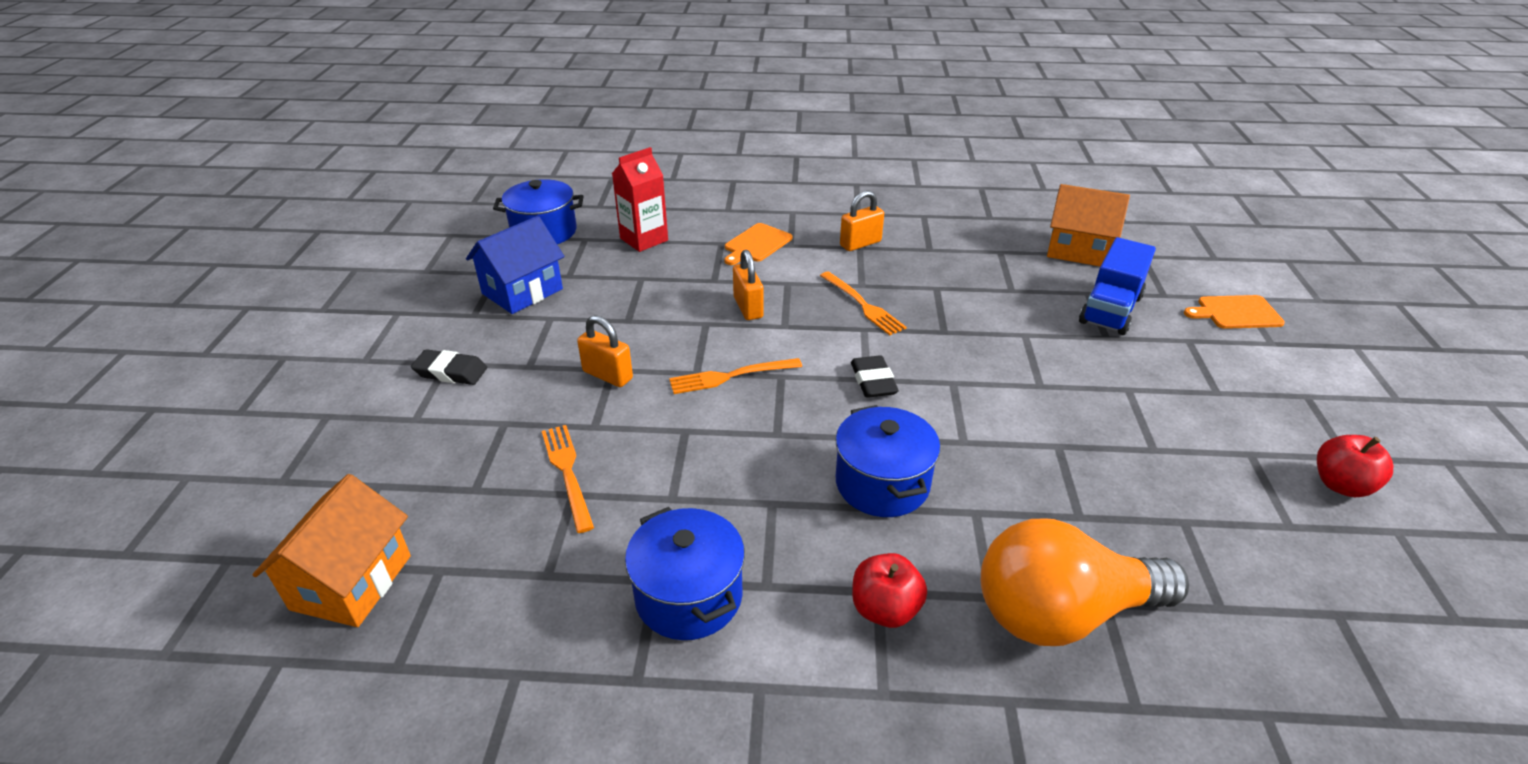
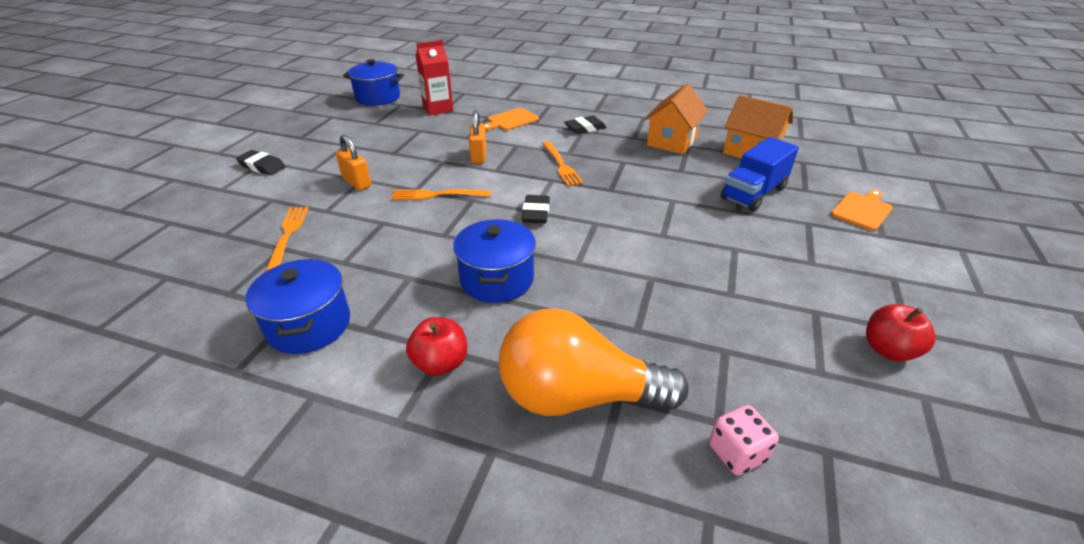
camera: 15 degrees right, 0 degrees up
orange house [253,474,411,627] -> orange house moved to [644,84,708,154]
blue house [466,216,564,314] -> none
orange padlock [840,190,884,251] -> black eraser [564,116,607,134]
orange cutting board [1184,295,1285,329] -> orange cutting board turned 120 degrees clockwise [831,190,893,231]
none -> pink dice [709,405,779,476]

